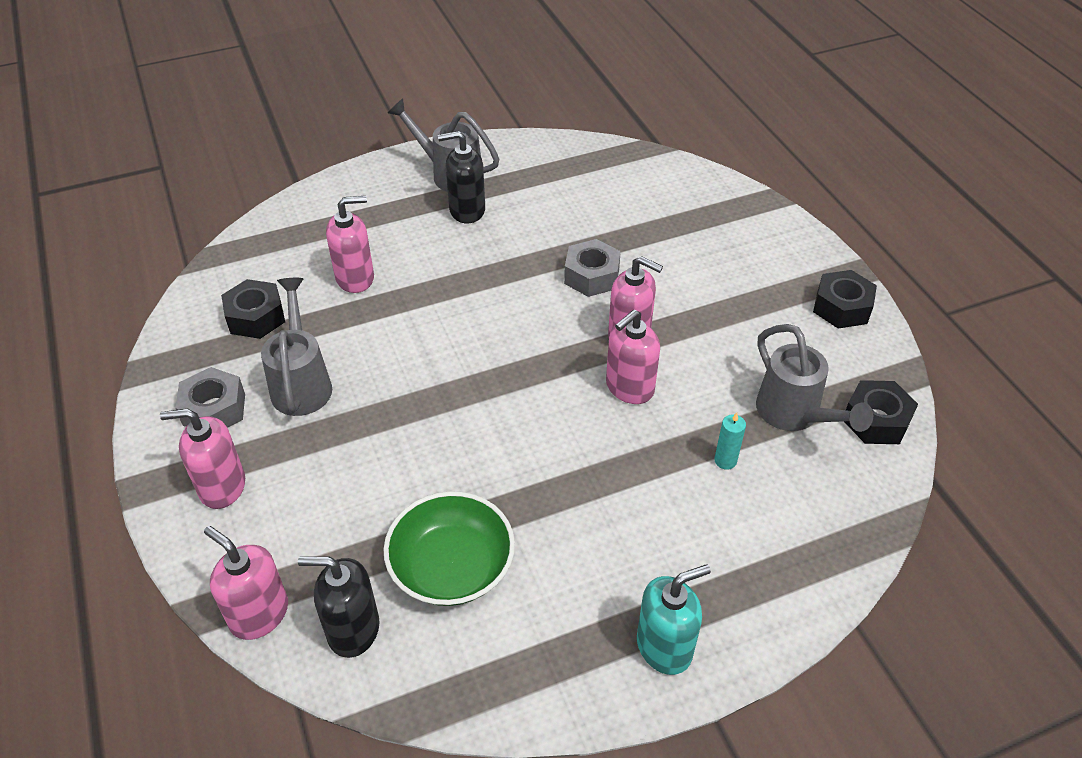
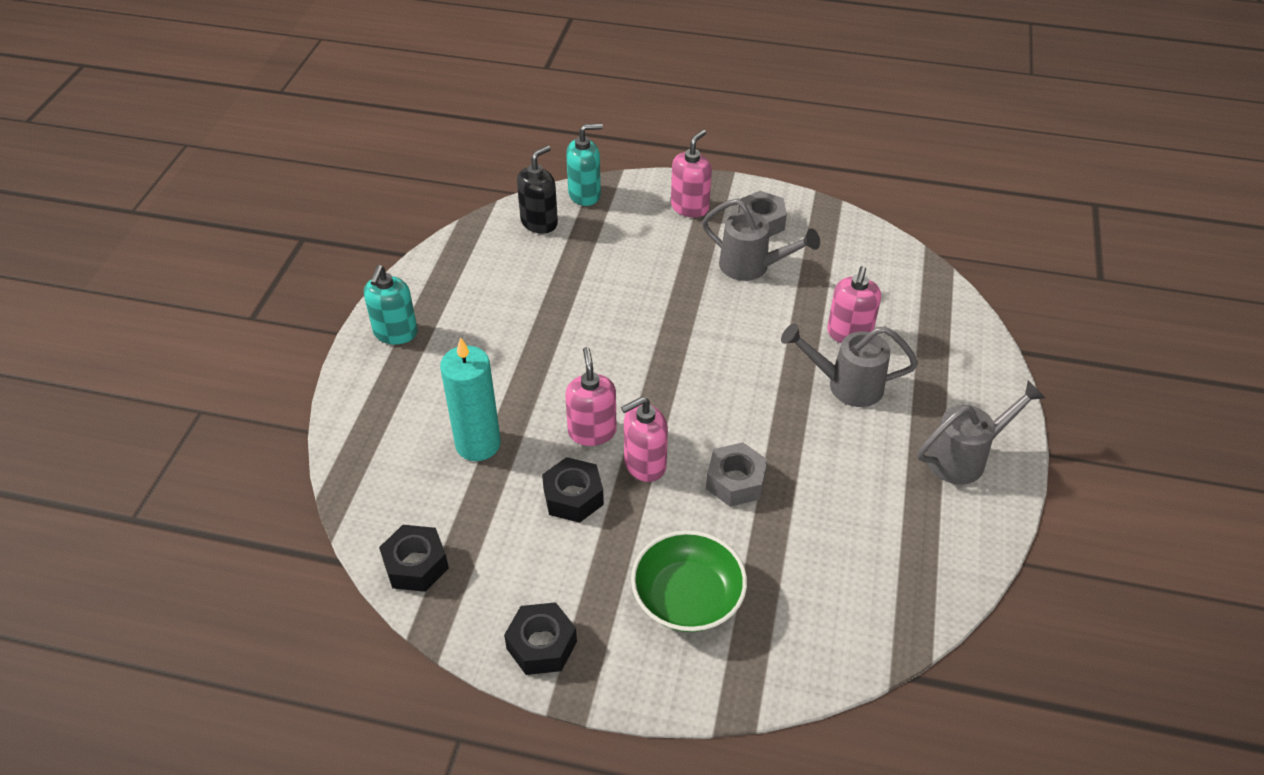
camera: 125 degrees right, 0 degrees up
pink soap dispenser [204,526,288,640] -> turquoise soap dispenser [566,123,603,206]
black nut [221,279,285,339] -> black nut moved to [542,457,604,523]
green bowl [384,491,515,606] -> green bowl moved to [631,530,747,632]
black soap dispenser [438,131,485,224] -> none
turquoise candle [714,412,746,470] -> turquoise candle [440,337,501,461], size x2.31
grey watering can [756,324,873,432] -> grey watering can moved to [781,323,918,407]

